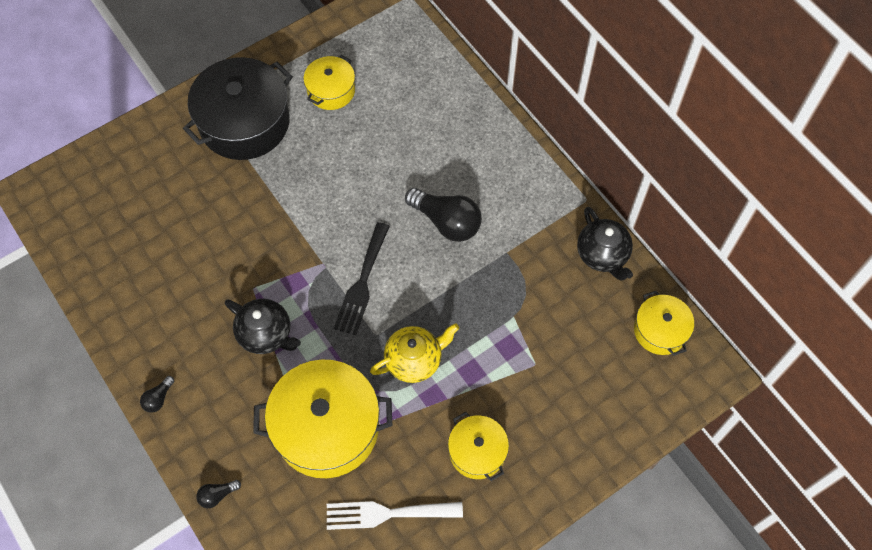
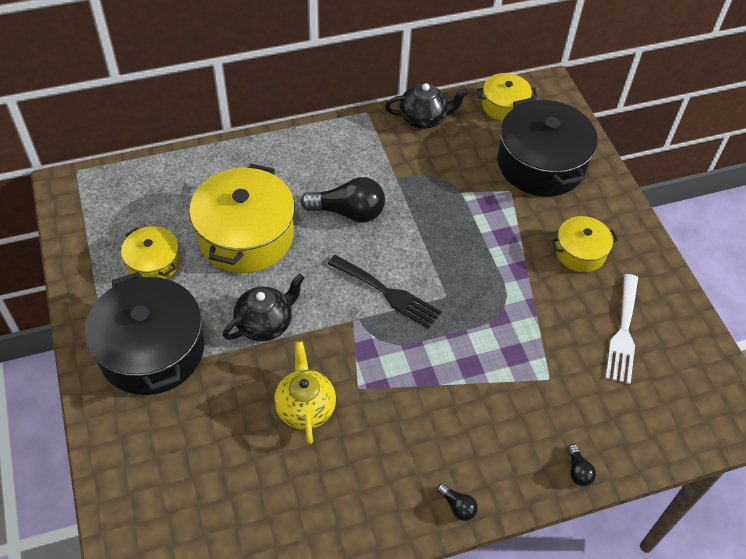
camera: 75 degrees left, 10 degrees down
black teapot [225,299,301,354] -> black teapot moved to [223,274,304,341]
yellow pot [253,359,393,478] -> yellow pot moved to [189,164,295,273]
yellow teapot [370,323,459,383] -> yellow teapot moved to [274,342,336,444]
black light bulb [405,188,482,242] -> black light bulb turned 45 degrees clockwise [301,177,385,223]
none -> black pot [497,97,598,196]

